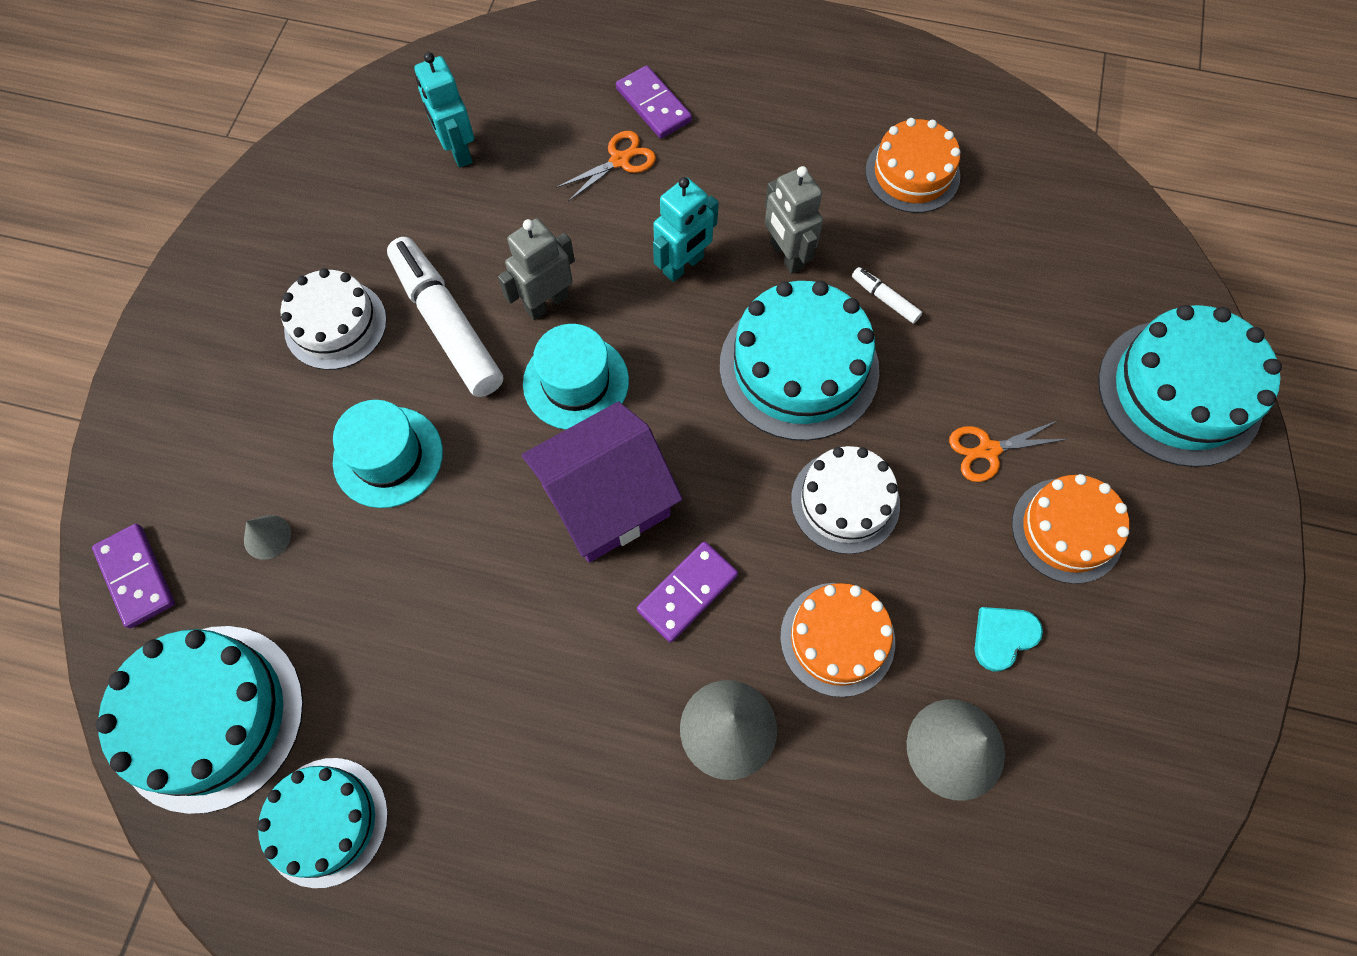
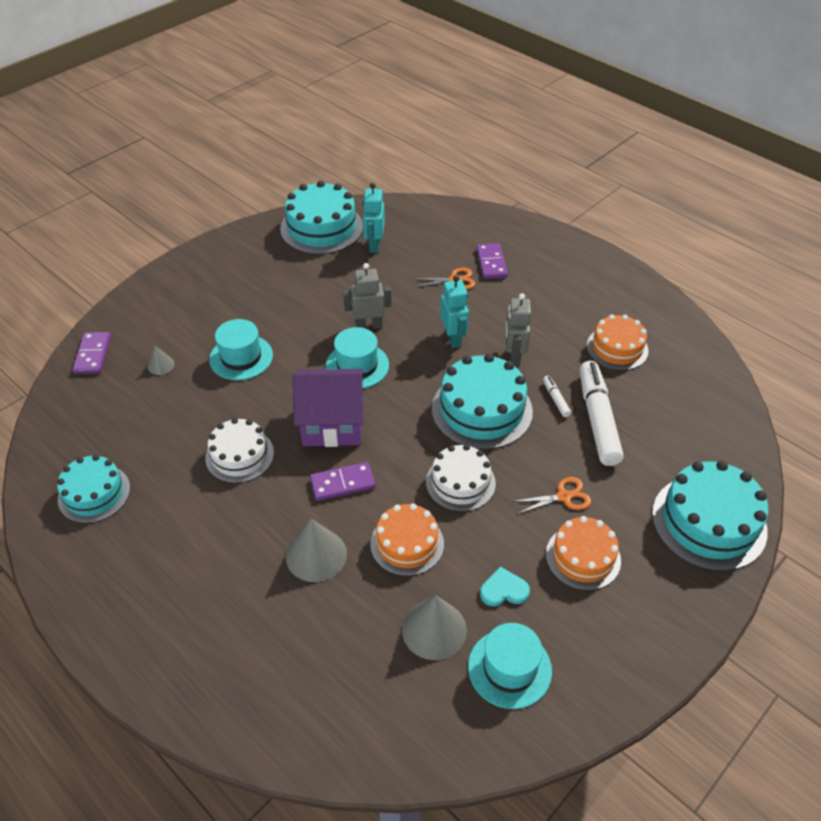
camera: 30 degrees right, 20 degrees down
turquoise cake [96,626,303,814] -> turquoise cake moved to [280,181,363,254]
white cake [280,268,387,370] -> white cake moved to [205,418,274,483]
white marker [387,237,503,397] -> white marker moved to [580,361,624,466]
turquoise robot [653,177,719,282] -> turquoise robot turned 90 degrees counterclockwise [440,275,469,348]
orange scissors [949,421,1068,482] -> orange scissors turned 150 degrees clockwise [512,477,591,514]
none -> turquoise hat [468,623,552,709]

